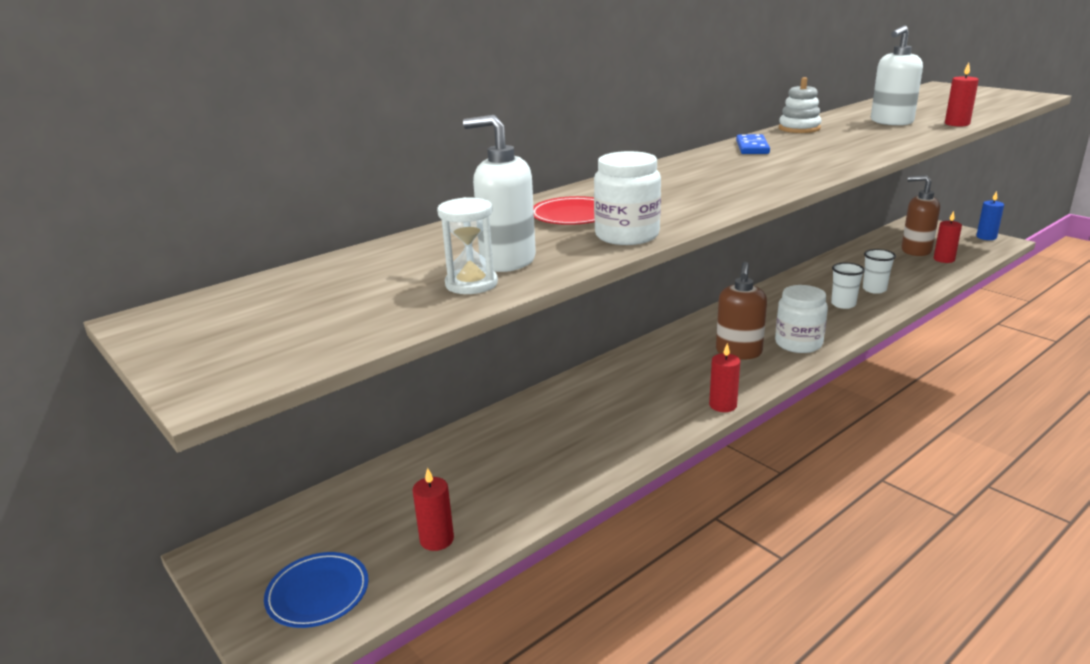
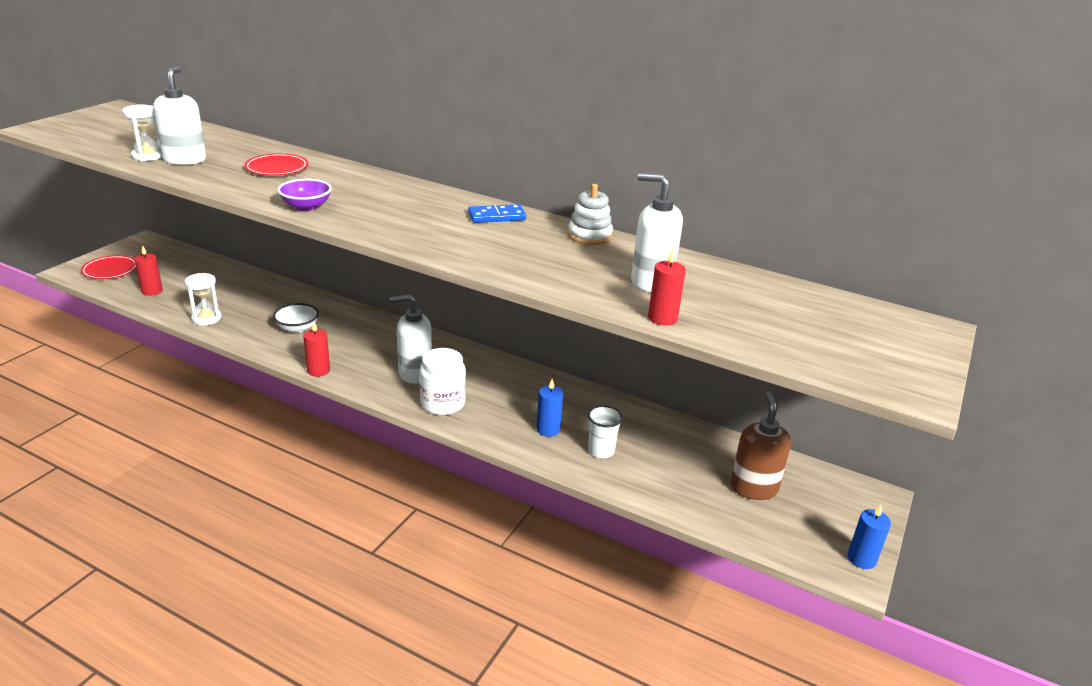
camera: 65 degrees right, 5 degrees up
blue plate [264,552,369,628] -> red plate [81,255,136,279]
white jar [594,151,661,245] -> none
brown soap dispenser [716,262,767,360] -> white soap dispenser [390,294,432,384]
white cup [831,263,865,309] -> blue candle [536,379,563,437]
red candle [934,211,962,263] -> none
none -> white hourglass [184,273,222,326]
none -> white bowl [273,303,319,333]
none -> purple bowl [277,179,332,211]

